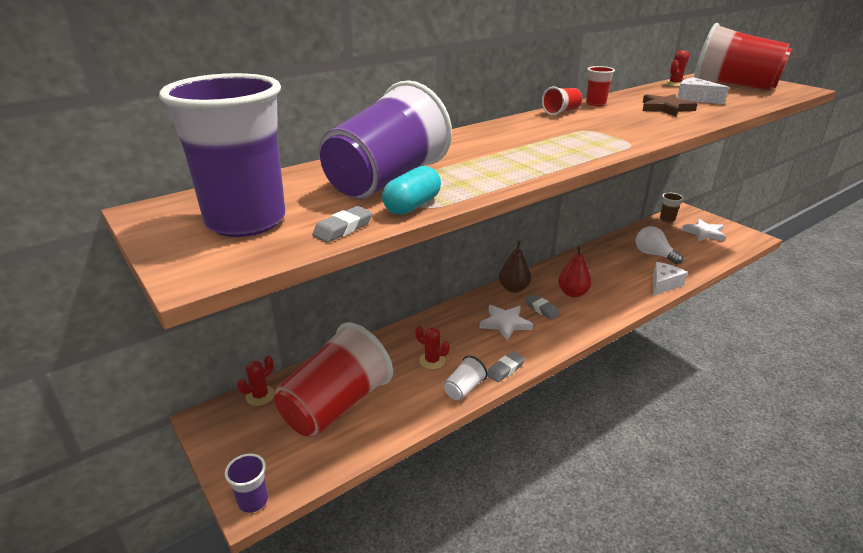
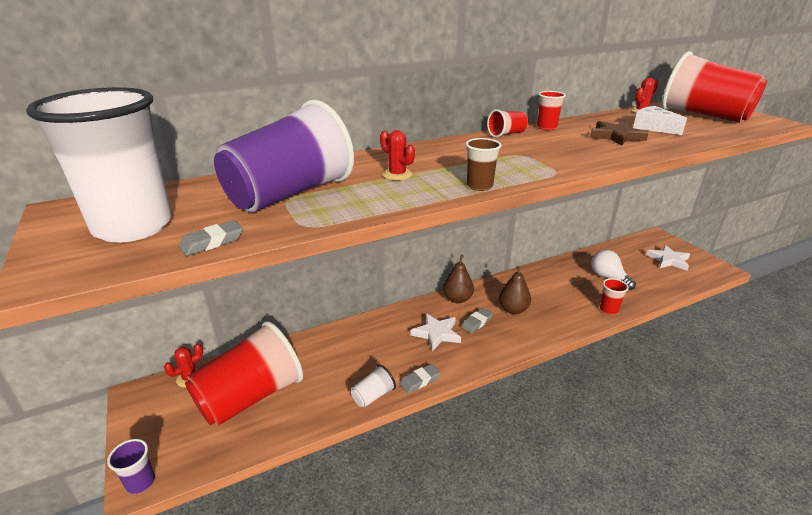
camera: 10 degrees right, 0 degrees up
purple cup [159,73,285,237] -> white cup [26,87,172,243]
turquoise capsule [382,166,441,215] -> none
red cactus [415,326,450,369] -> red cactus moved to [380,130,415,181]
grey eraser [525,294,560,319] -> grey eraser turned 75 degrees clockwise [461,308,493,333]
red pear [558,246,592,298] -> brown pear [499,266,531,314]
white cheese [653,262,688,296] -> red cup [600,278,629,315]
brown cup [660,193,684,223] -> brown cup moved to [465,138,502,191]

